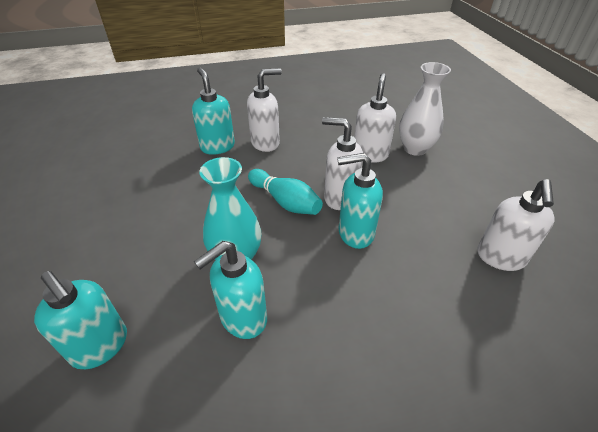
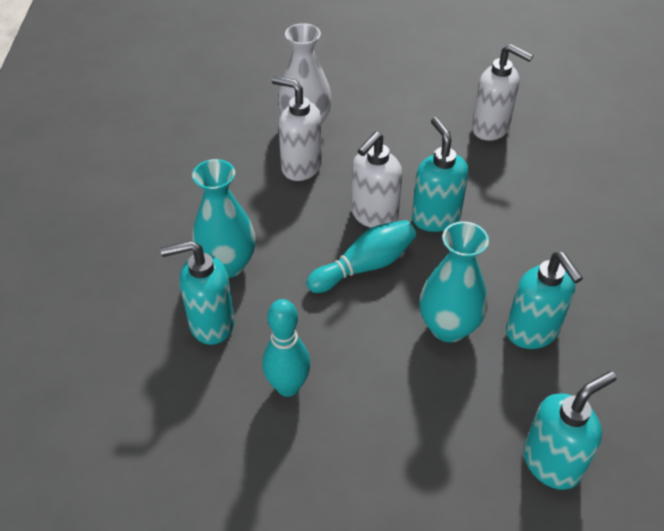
camera: 75 degrees left, 5 degrees up
white soap dispenser [247,68,282,152] -> turquoise vase [192,159,256,278]
turquoise soap dispenser [337,153,383,249] -> turquoise soap dispenser turned 150 degrees clockwise [412,117,469,232]
none -> turquoise bowling pin [263,299,310,397]

